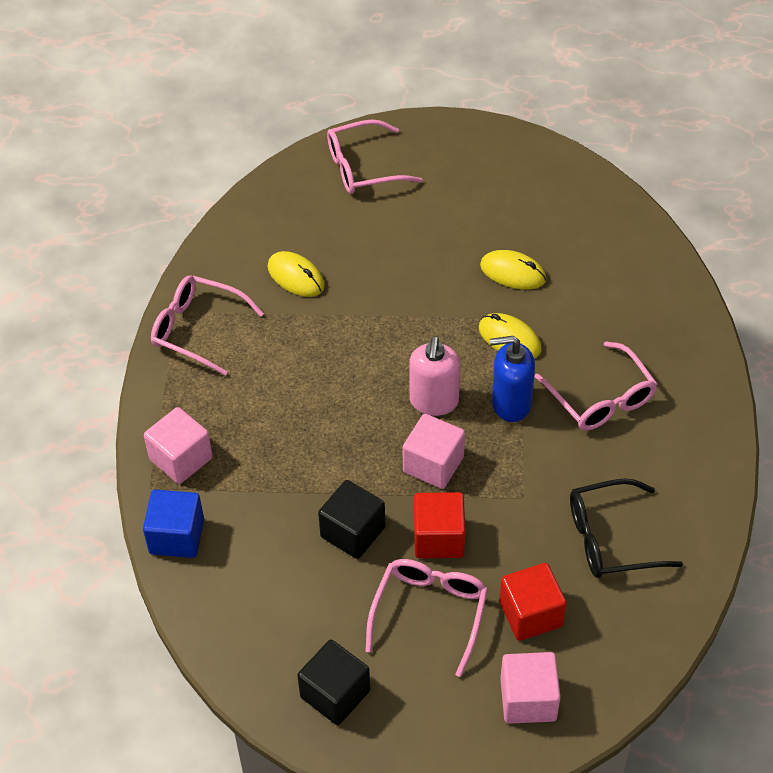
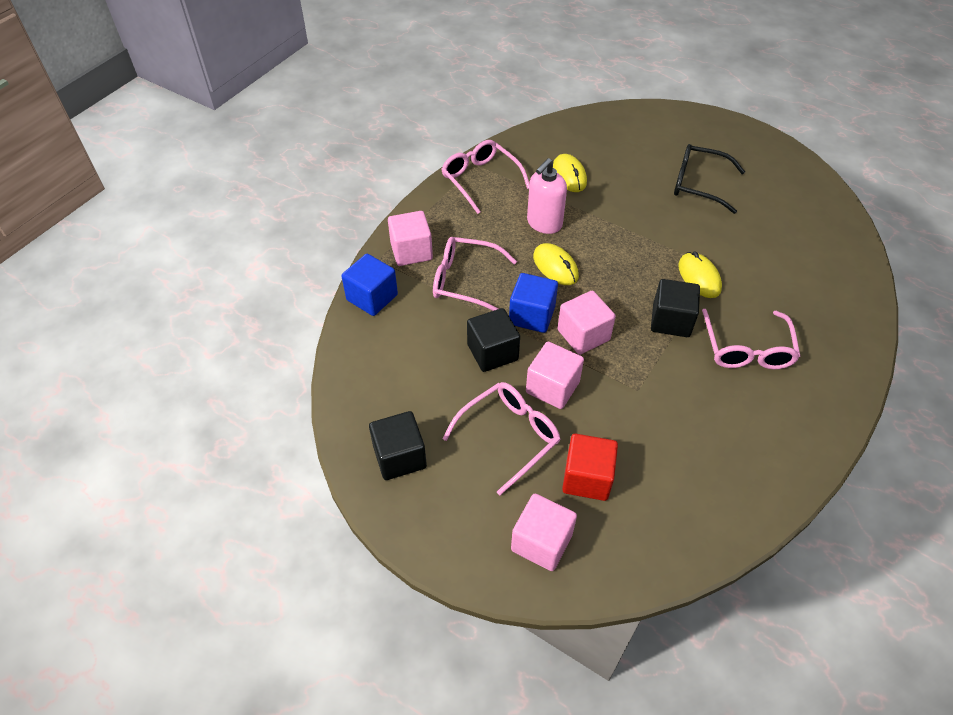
camera: 30 degrees right, 0 degrees up
pink glasses [327,119,423,194] -> pink glasses moved to [433,237,517,311]
pink soap dispenser [409,336,460,416] -> pink soap dispenser moved to [527,158,567,234]
red cube [414,492,465,558] -> pink cube [526,342,584,409]
yellow mouse [480,250,546,290] -> yellow mouse moved to [533,243,579,285]
blue soap dispenser [490,336,535,422] -> black cube [651,279,700,337]
black glasses [570,479,683,578] -> black glasses moved to [674,144,745,214]
none -> blue cube [509,273,558,333]

